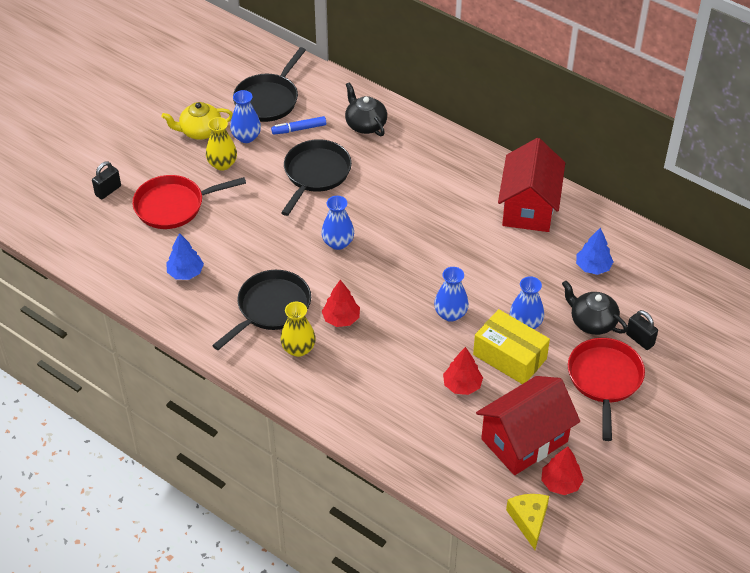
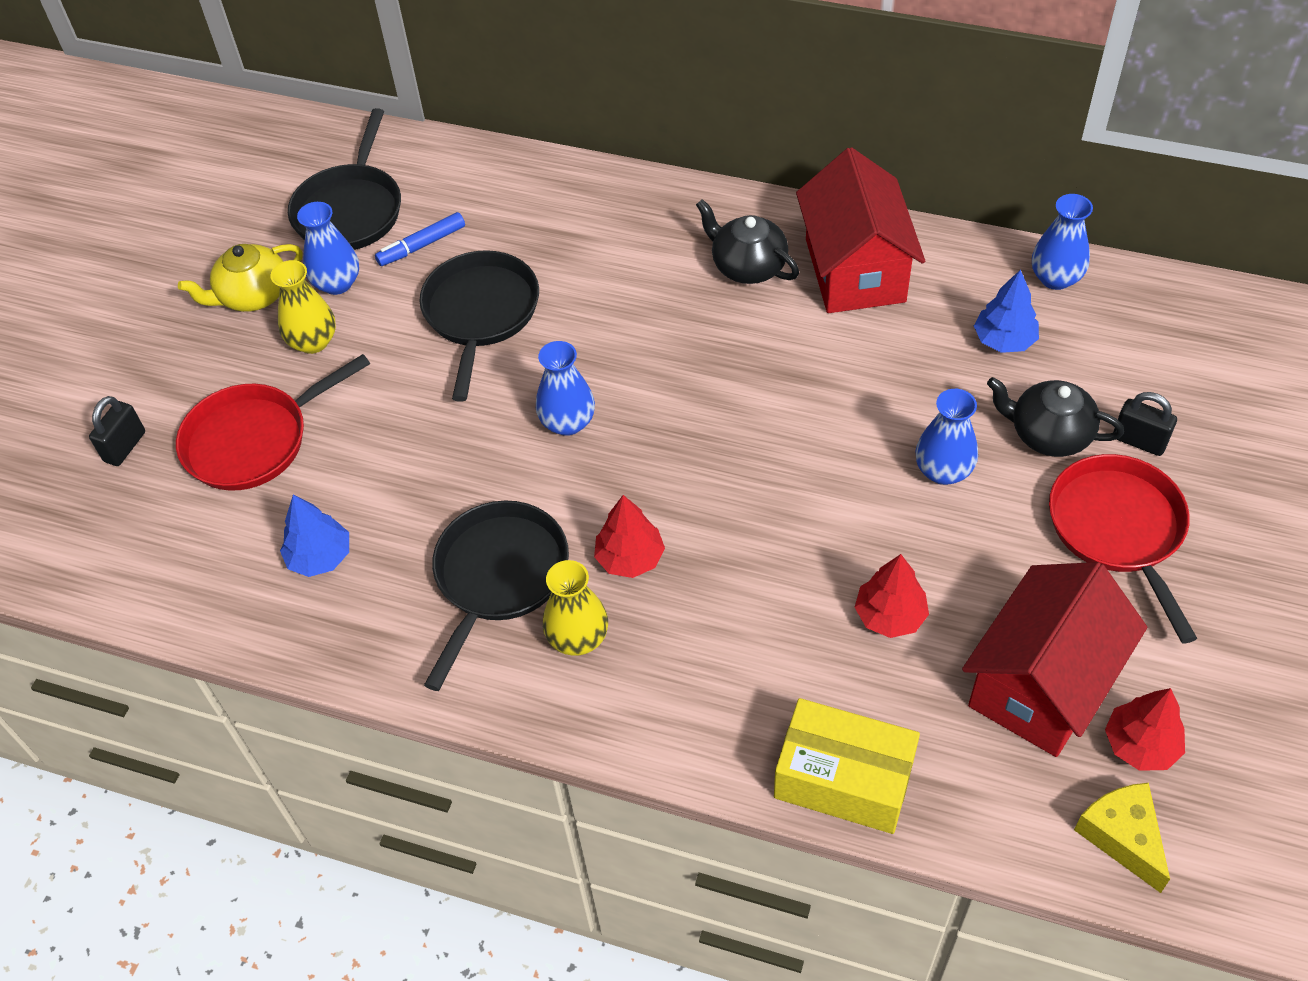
camera: 15 degrees left, 5 degrees up
black teapot [345,82,387,136] -> black teapot moved to [696,199,799,284]
blue vase [434,267,469,322] -> blue vase moved to [1032,194,1093,290]
yellow box [473,309,550,384] -> yellow box moved to [774,698,920,834]

